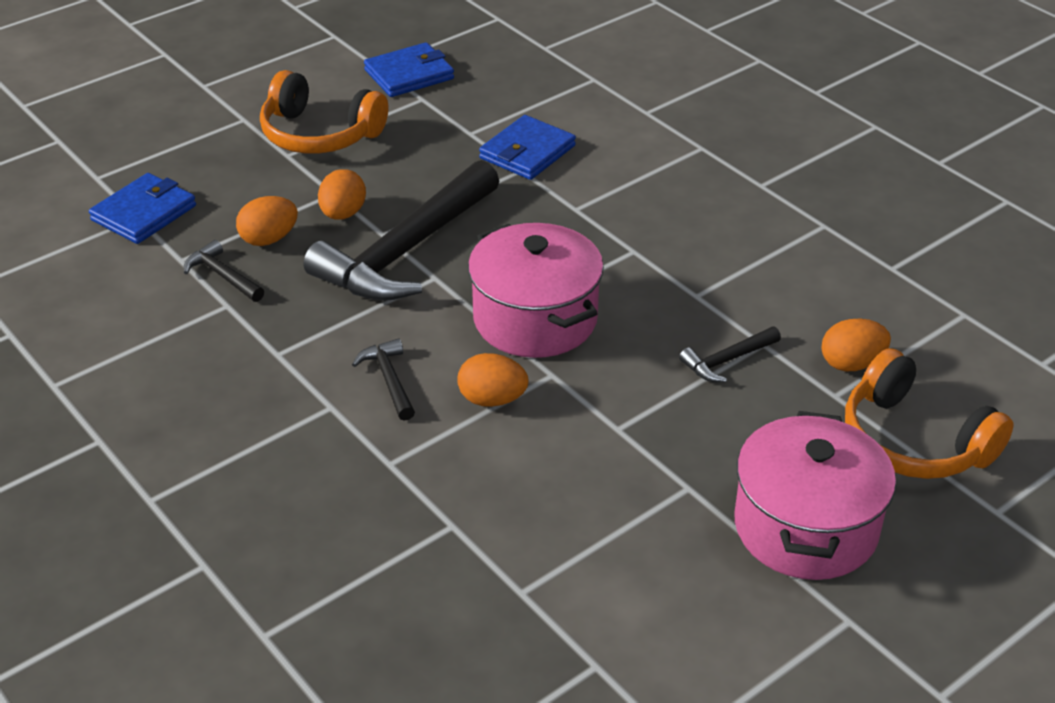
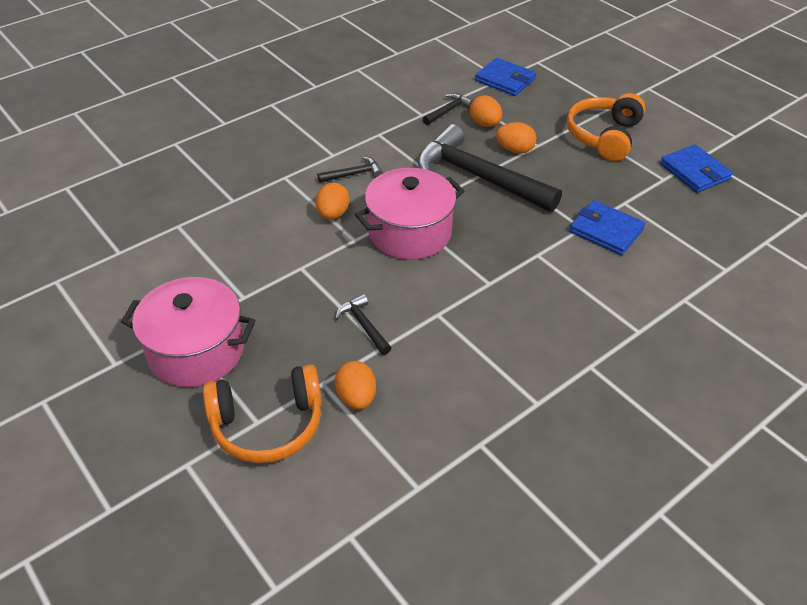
camera: 90 degrees right, 5 degrees up
orange headphones [845,348,1014,479] -> orange headphones turned 150 degrees counterclockwise [203,364,322,463]

